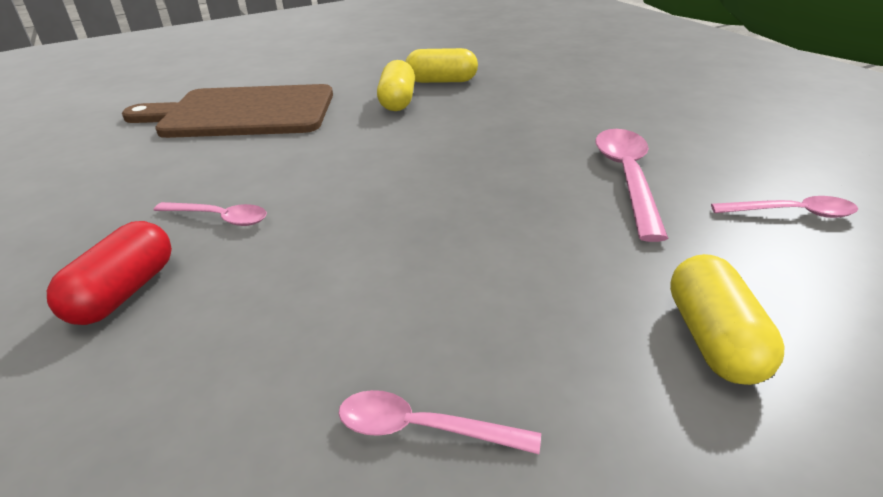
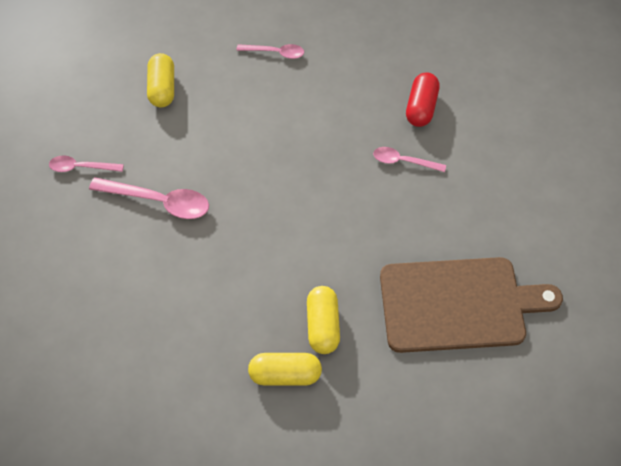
camera: 175 degrees right, 25 degrees up
pink spoon [595,129,668,242] -> pink spoon turned 75 degrees counterclockwise [89,177,209,219]

